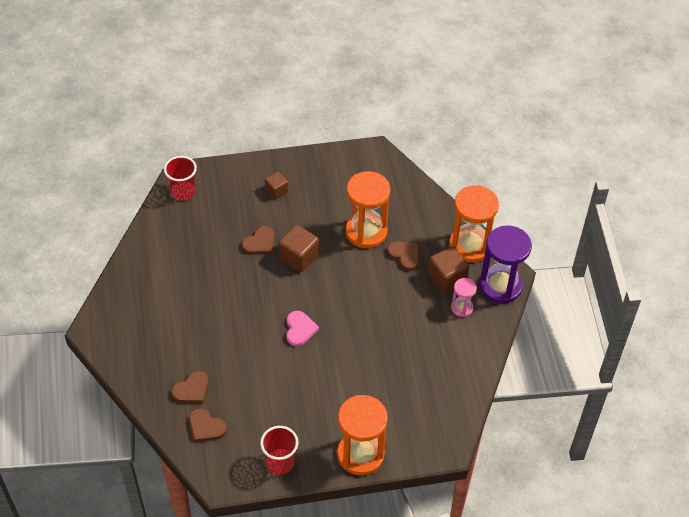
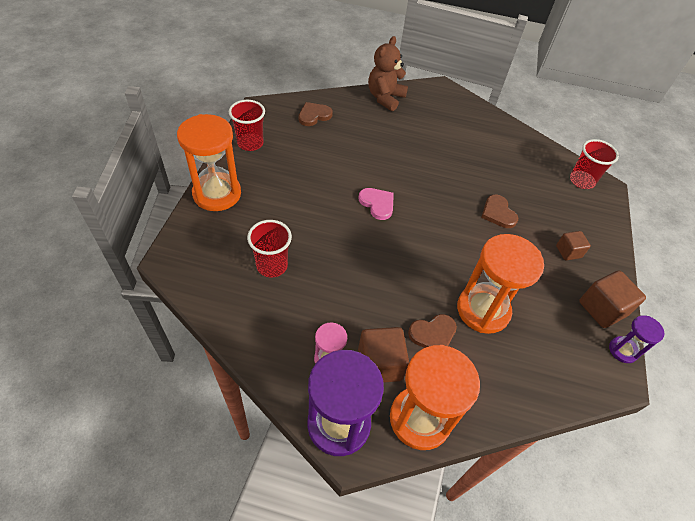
camera: 110 degrees right, 0 degrees up
brown heart [171,371,209,403] -> none
brown cube [278,225,319,272] -> brown cube moved to [579,270,646,328]
pink heart [286,311,319,346] -> pink heart turned 150 degrees counterclockwise [359,188,394,220]
none -> red cup [247,220,292,278]
none -> brown teddy bear [368,36,408,111]
none -> purple hourglass [609,315,664,363]

